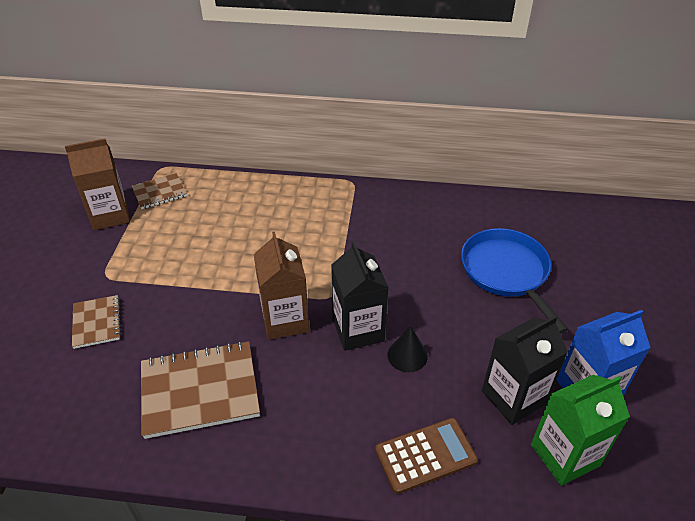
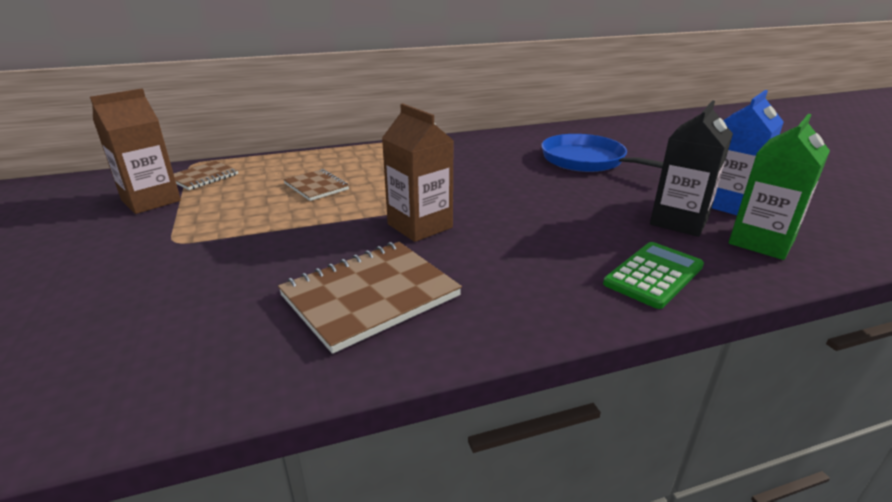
camera: 25 degrees left, 15 degrees down
brown notebook [72,295,121,349] -> brown notebook moved to [283,169,349,201]
black carton [331,241,389,351] -> none
brown calculator [375,418,478,494] -> green calculator [603,242,704,309]
black cone [387,326,428,372] -> none

